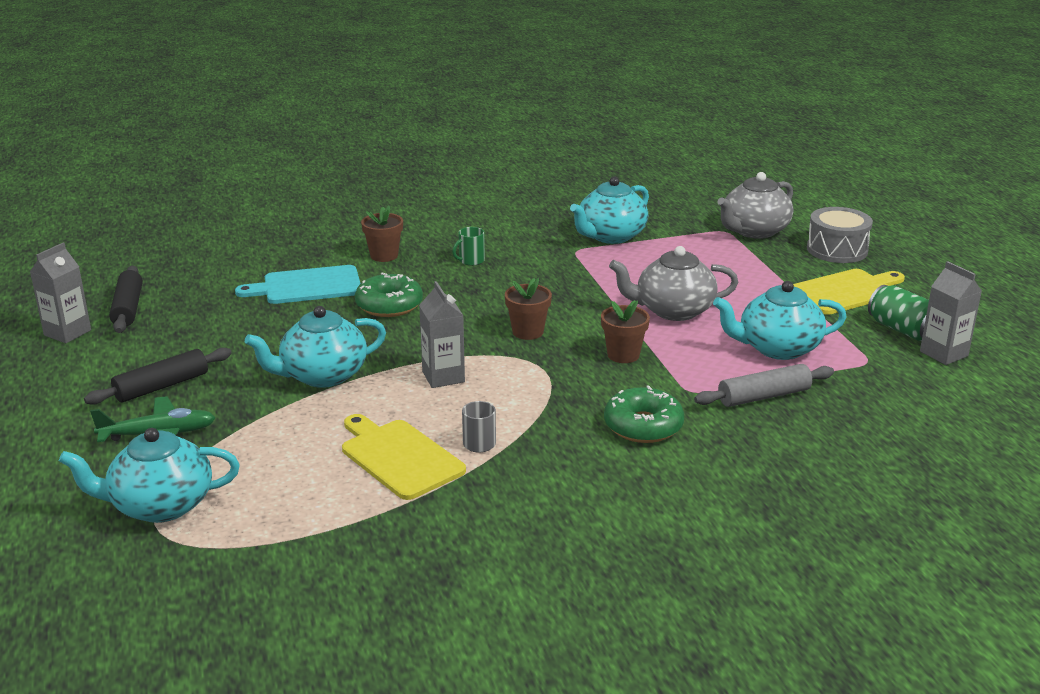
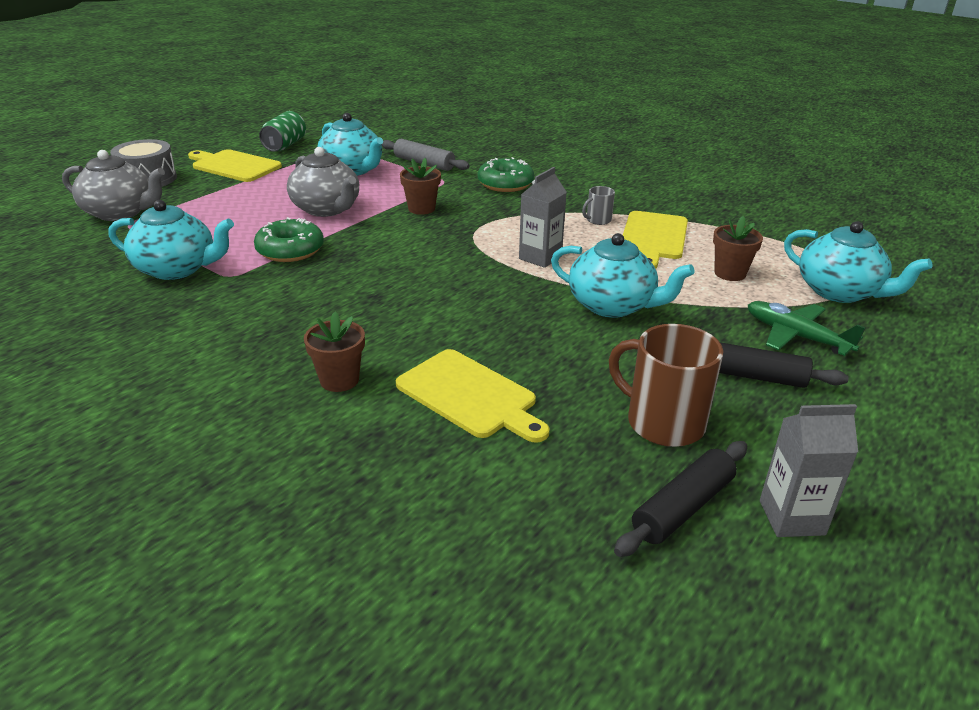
camera: 125 degrees left, 5 degrees up
turquoise cutting board [235,265,361,304] -> yellow cutting board [396,349,550,443]
green donut [355,272,423,317] -> green donut moved to [254,217,324,262]
green mug [452,227,485,266] -> none
brown flower pot [505,278,552,340] -> brown flower pot moved to [713,216,763,281]
grey carton [920,261,982,365] -> none
none -> brown mug [609,324,723,447]

